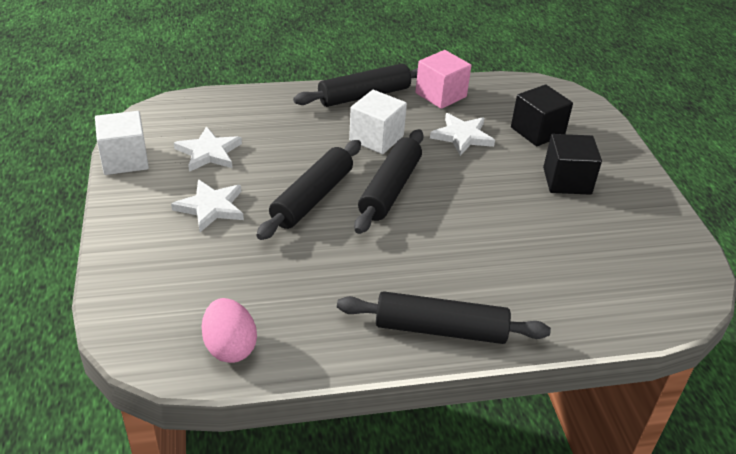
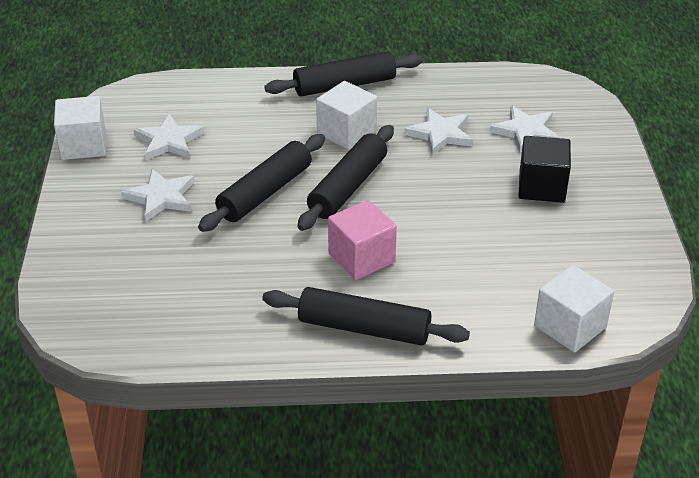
camera: 10 degrees right, 0 degrees up
pink egg [202,298,257,363] -> none
pink cube [415,50,471,109] -> pink cube moved to [328,200,397,280]
black cube [511,85,573,146] -> white star [490,106,560,153]
none -> white cube [534,265,614,353]

